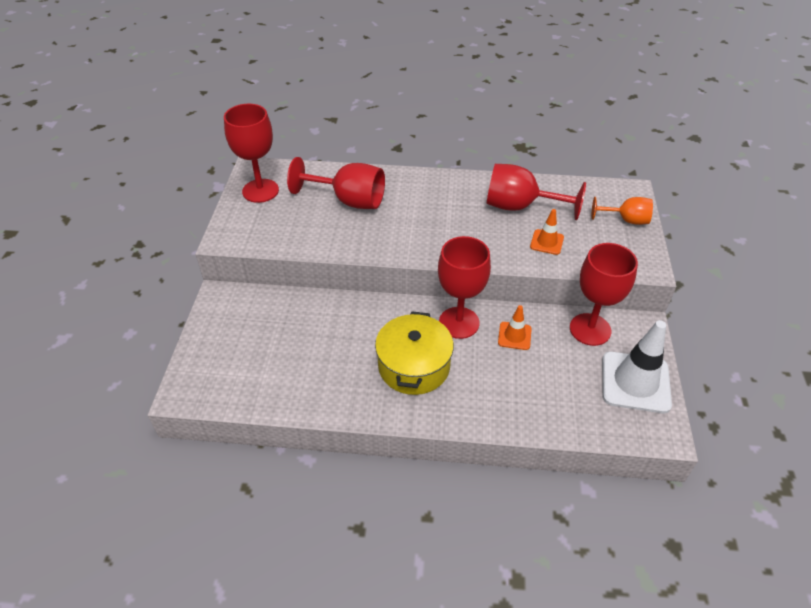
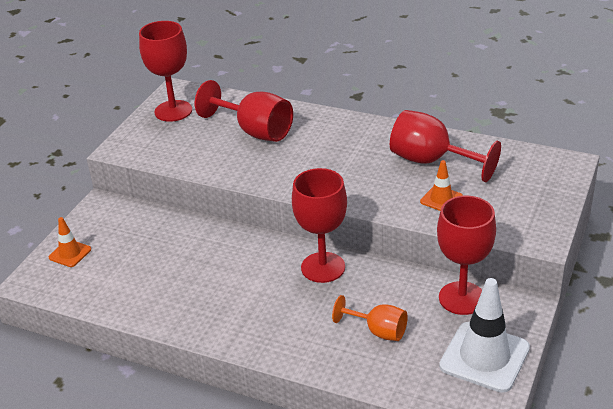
camera: 20 degrees right, 10 degrees down
yellow pot [375,311,454,395] -> none
orange traffic cone [498,305,532,350] -> orange traffic cone moved to [49,217,91,267]
orange goblet [592,197,653,225] -> orange goblet moved to [332,295,408,341]

